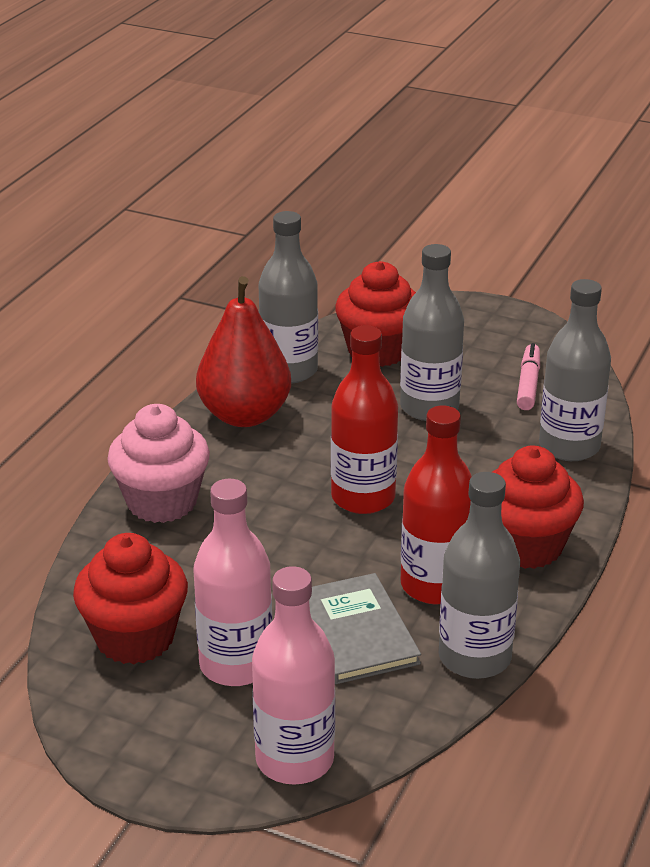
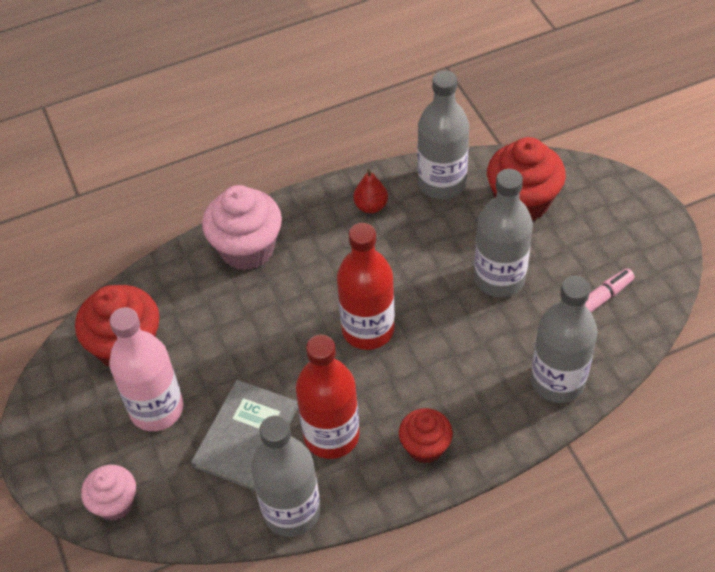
camera: 45 degrees right, 20 degrees up
red pear [196,276,291,427] -> red pear [353,169,388,213], size x0.45
pink bottle [252,566,335,785] -> pink cupcake [81,465,136,521]
red cupcake [492,446,584,569] -> red cupcake [399,408,453,464], size x0.60

